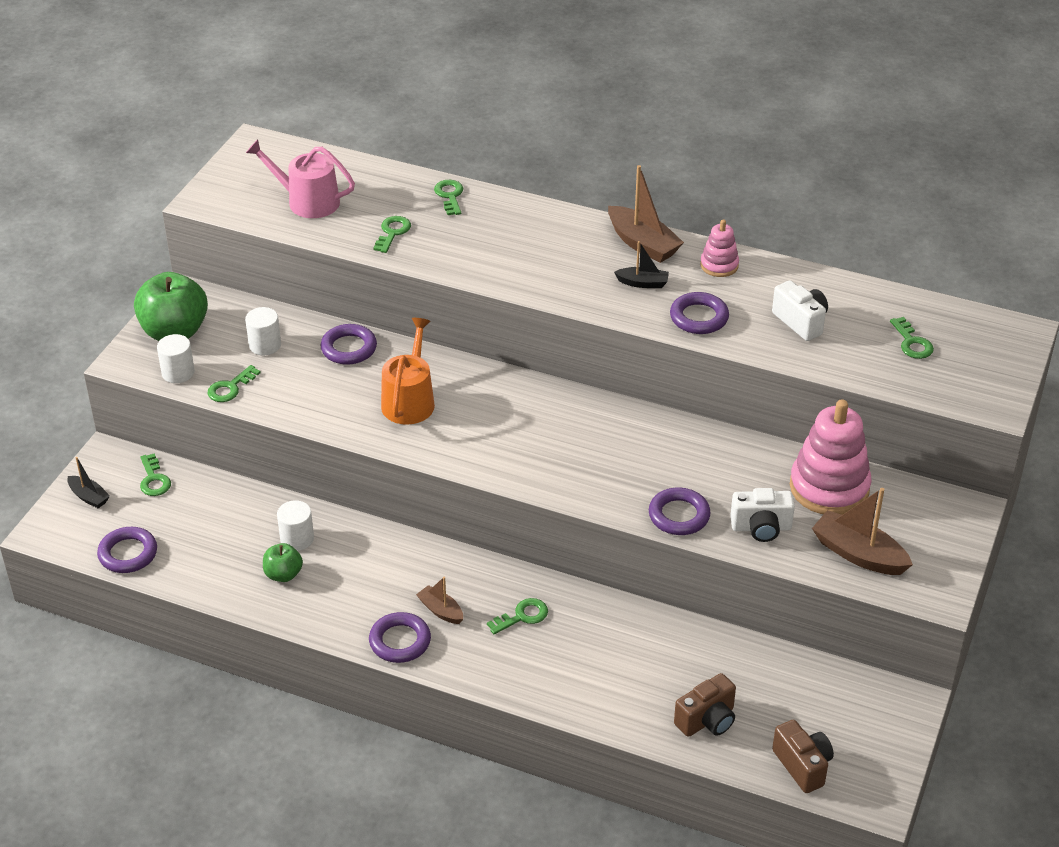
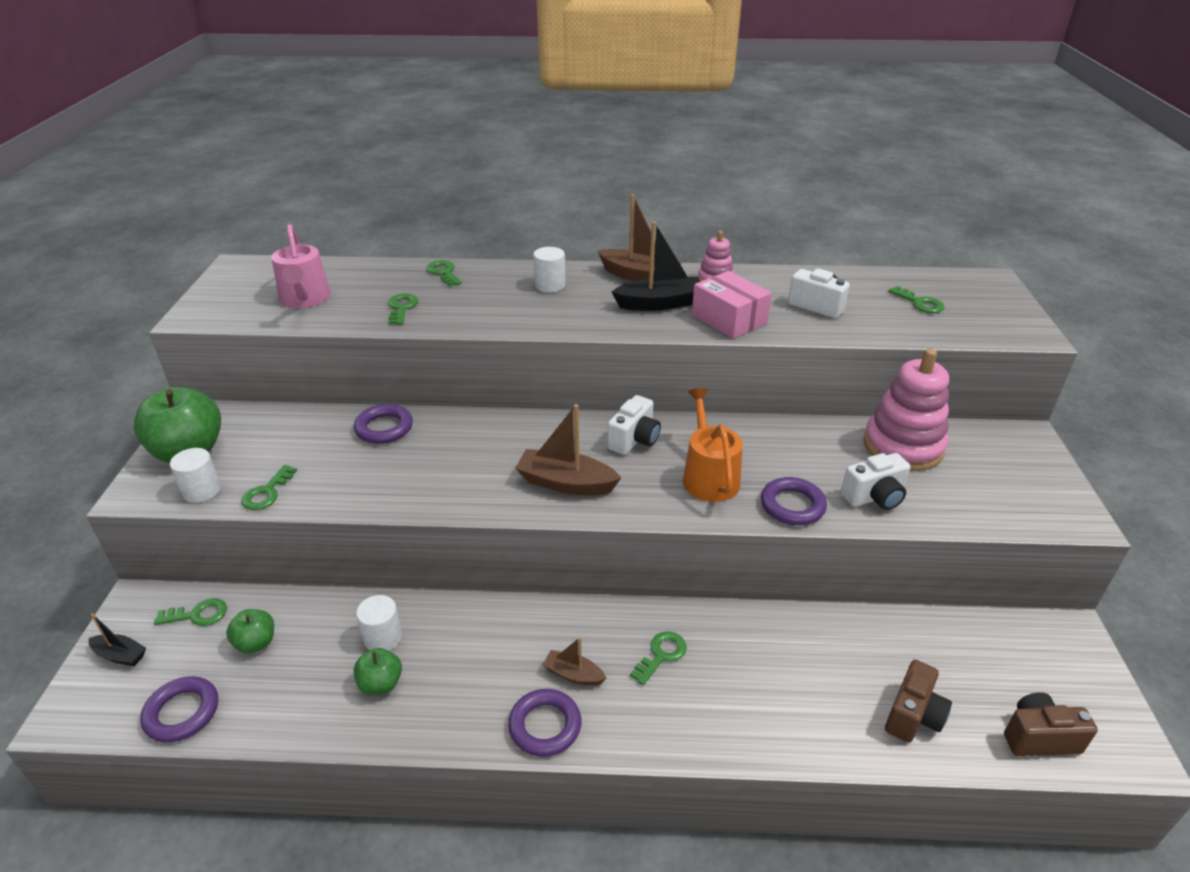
camera: 20 degrees left, 5 degrees down
green key [140,453,171,496] -> green key turned 60 degrees counterclockwise [154,598,227,626]
white cylinder [245,307,281,355] -> white cylinder moved to [533,247,566,292]
pink watering can [246,139,355,218] -> pink watering can turned 105 degrees counterclockwise [271,224,331,308]
orange watering can [381,318,435,425] -> orange watering can moved to [683,388,743,502]
black boat [614,241,669,288] -> black boat [612,221,701,311], size x1.77
purple ring [670,292,729,334] -> pink box [692,271,772,339]
brown camera [772,720,834,793] -> brown camera turned 45 degrees counterclockwise [1004,692,1098,756]
brown boat [812,488,913,575] -> brown boat moved to [515,404,621,495]
none -> green apple [226,609,274,654]
none -> white camera [608,395,661,455]

